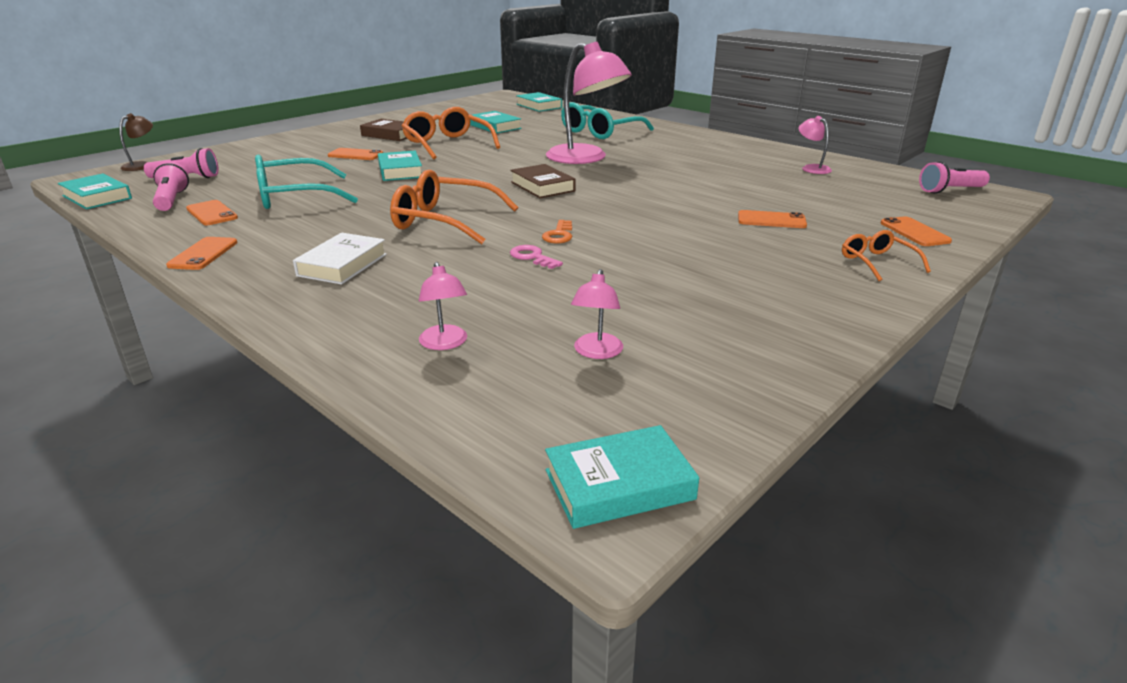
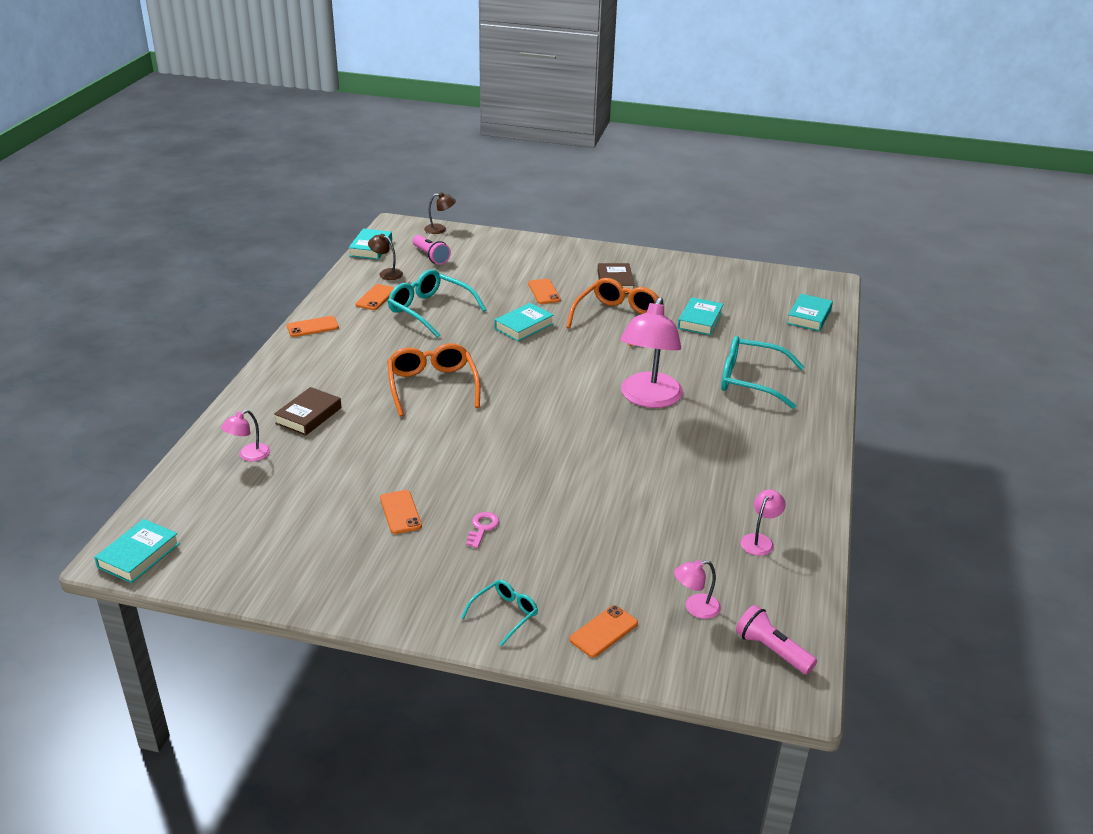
camera: 60 degrees right, 5 degrees up
pink flashlight [153,162,189,211] -> brown lamp [368,234,403,280]
white book [293,233,387,284] -> none
brown book [510,164,576,198] -> brown book moved to [274,387,342,436]
pink key [510,245,563,269] -> pink key moved to [466,512,499,548]
orange key [542,220,572,244] -> none
turquoise book [545,425,699,529] -> turquoise book turned 75 degrees clockwise [94,519,180,583]
pink lamp [571,269,623,359] -> pink lamp moved to [674,560,721,619]
orange phone [738,210,807,228] -> orange phone moved to [380,490,422,534]
orange glasses [842,230,931,281] -> turquoise glasses [461,580,538,647]

